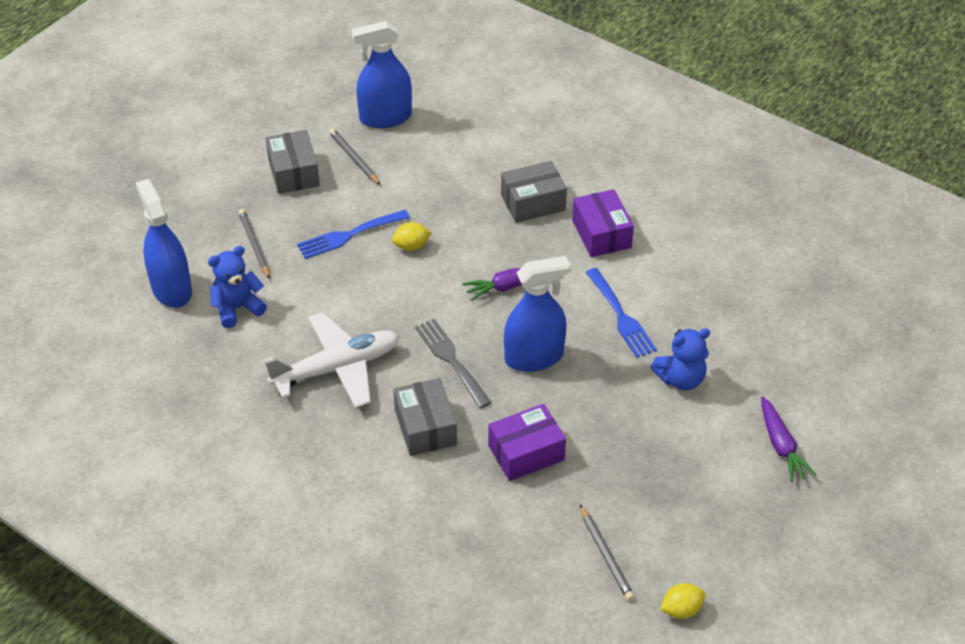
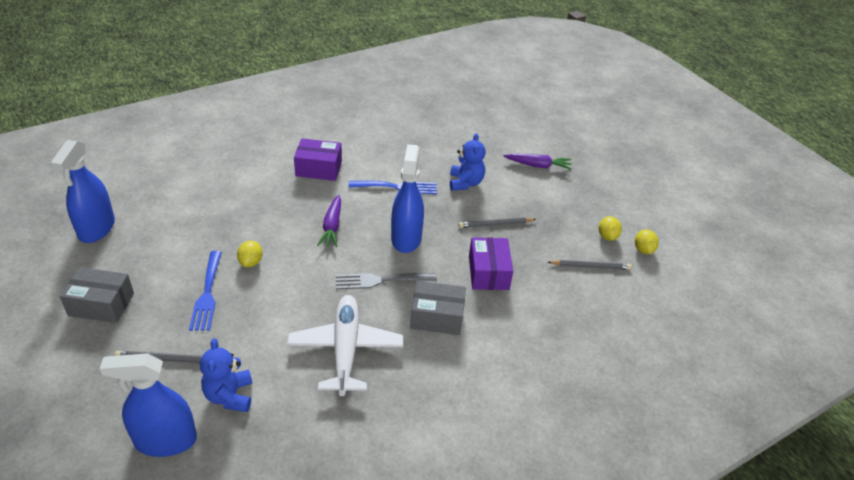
camera: 70 degrees left, 5 degrees down
grey pencil [329,128,380,185] -> grey pencil moved to [458,217,536,228]
grey box [501,161,567,223] -> none
none -> yellow lemon [599,216,622,241]

